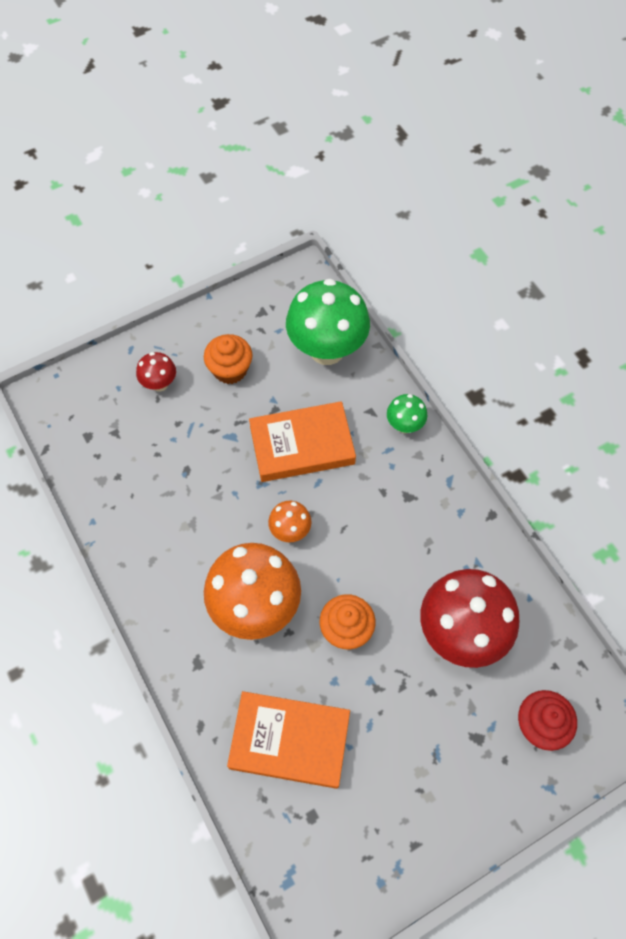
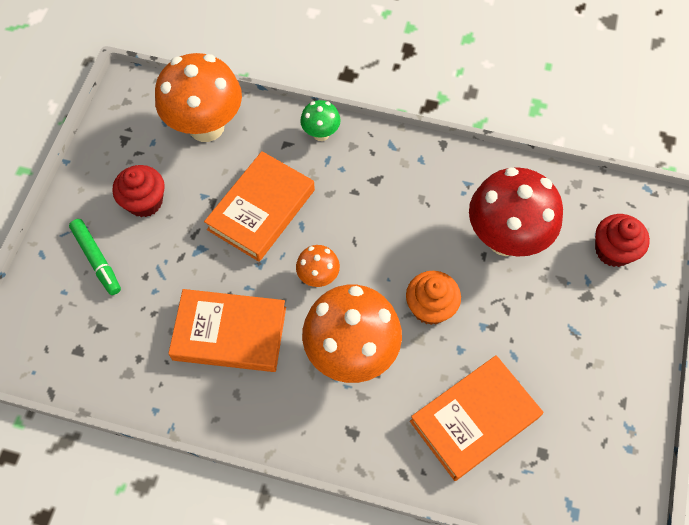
camera: 45 degrees left, 0 degrees up
red mushroom [136,352,176,392] -> green marker [69,219,121,295]
orange cupcake [204,334,252,384] -> red cupcake [112,165,165,217]
green mushroom [286,279,370,365] -> orange mushroom [155,53,242,142]
none -> orange book [168,289,286,372]

